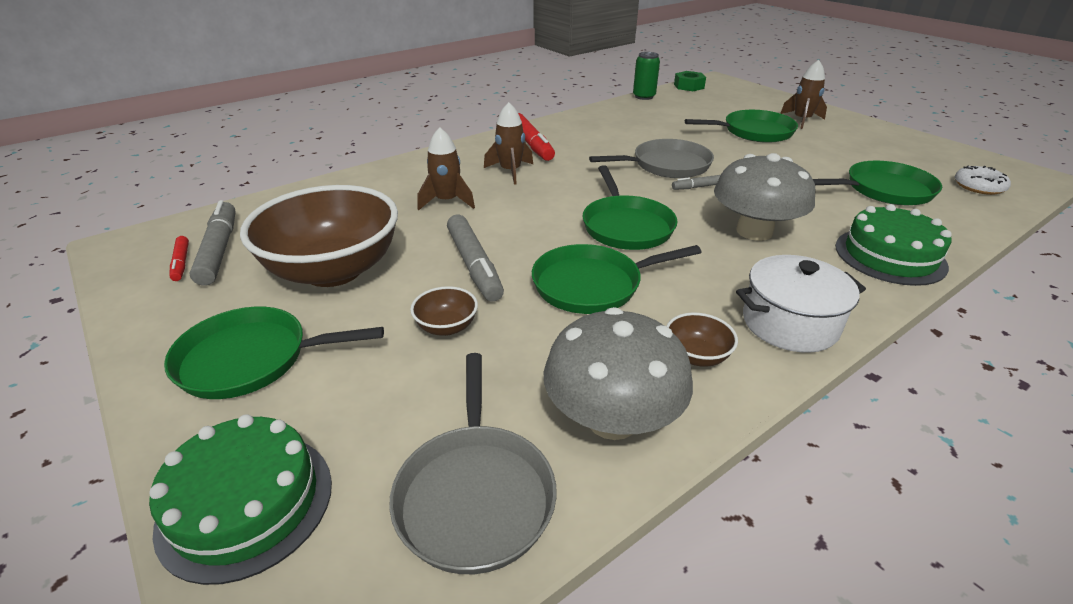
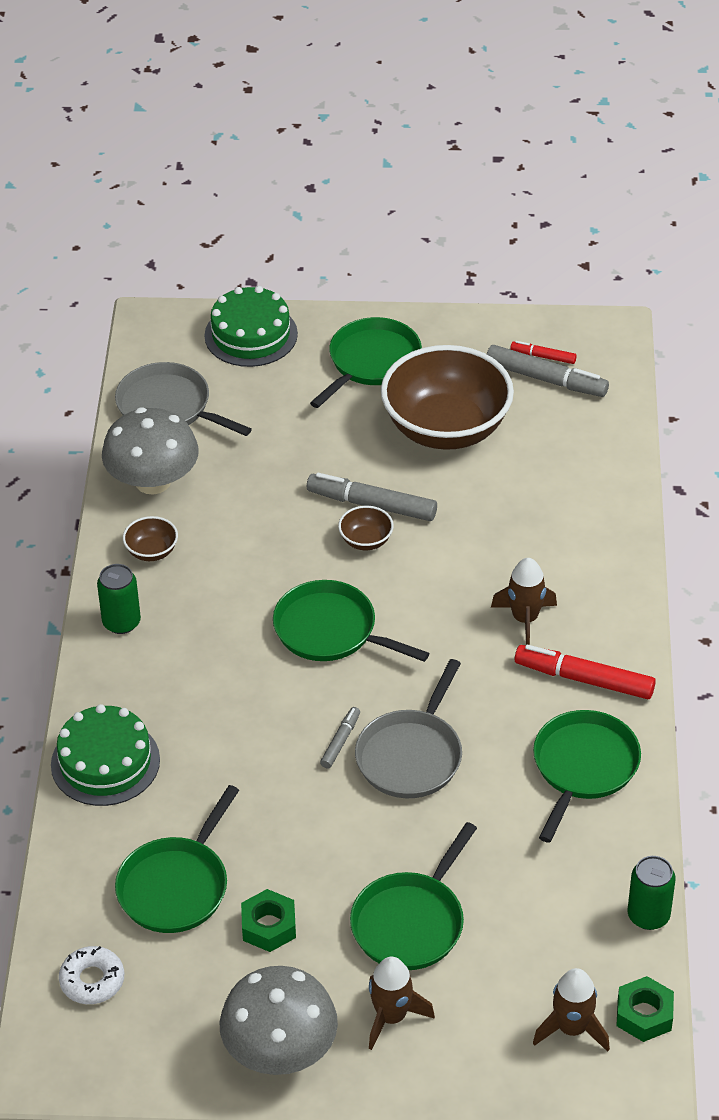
camera: 130 degrees right, 10 degrees up
brown bowl [410,286,478,336] -> brown bowl moved to [338,506,394,550]
brown rocket [418,127,475,210] -> brown rocket moved to [533,968,610,1052]
green pan [532,244,702,314] -> green pan moved to [533,710,641,843]
grey mushroom [714,153,815,241] -> grey mushroom moved to [220,966,338,1075]
white pot [736,255,866,353] -> green can [97,564,141,634]
none -> green nut [241,889,296,952]

